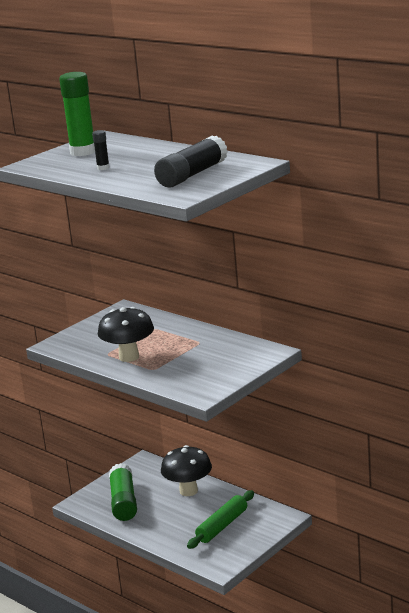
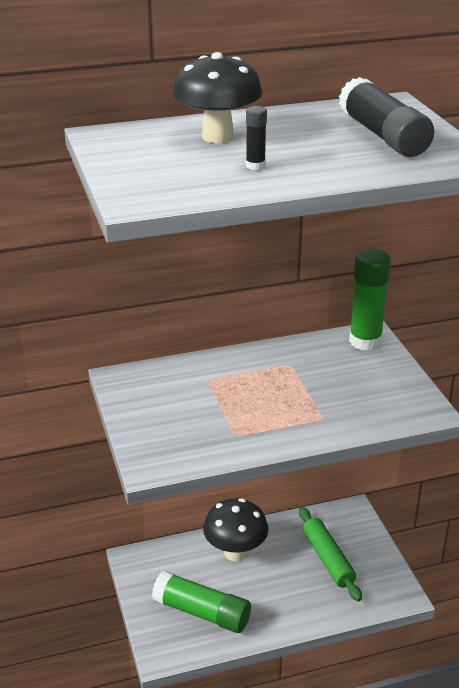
camera: 60 degrees left, 10 degrees up
green glue stick [59,72,95,156] -> green glue stick moved to [349,249,391,351]
black mushroom [98,307,154,362] -> black mushroom moved to [173,52,262,143]

